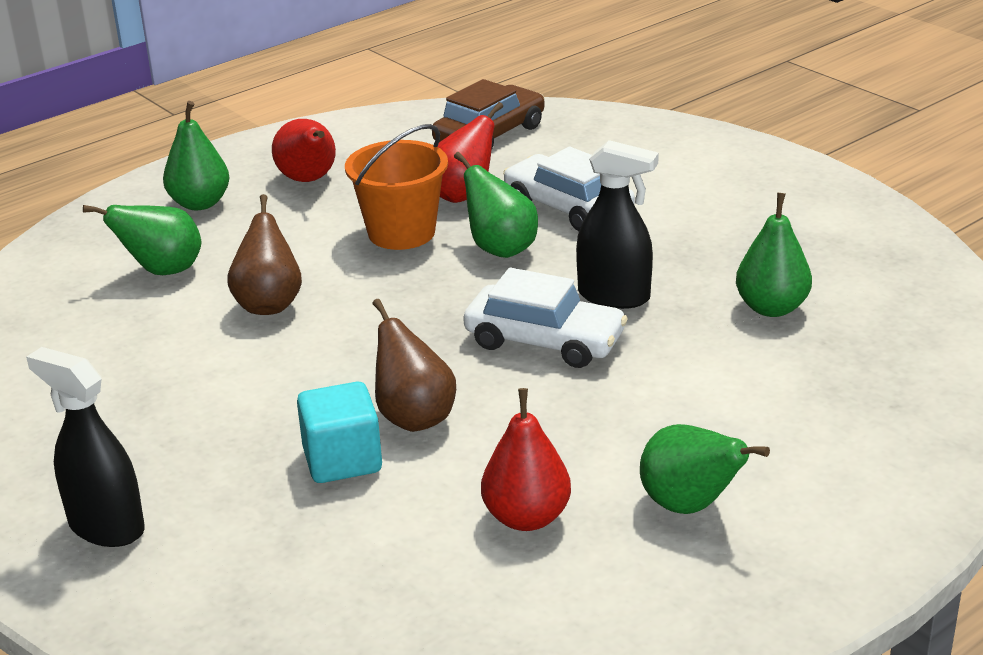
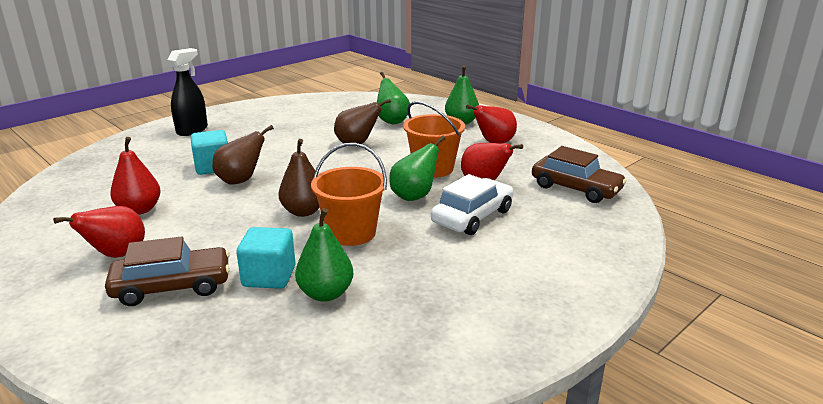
camera: 85 degrees right, 5 degrees down
white car [463,268,628,368] -> brown pear [278,139,320,217]
black spray bottle [576,140,659,309] -> orange bucket [311,143,387,246]
green pear [640,424,770,514] -> red pear [53,206,145,258]
none -> brown car [105,236,230,306]
none -> turquoise cube [236,227,296,289]

